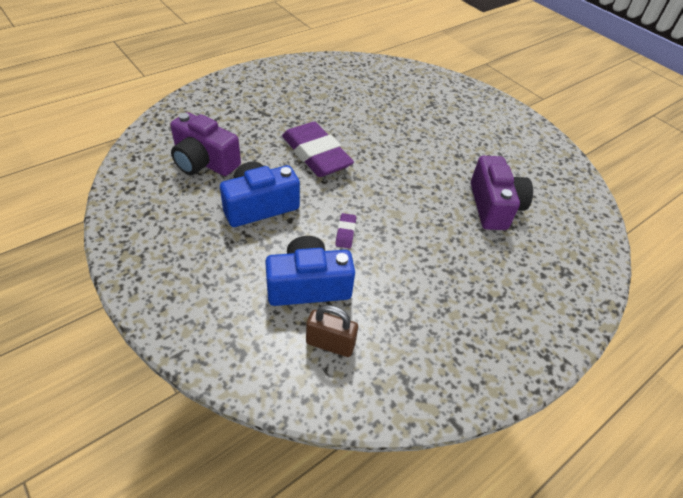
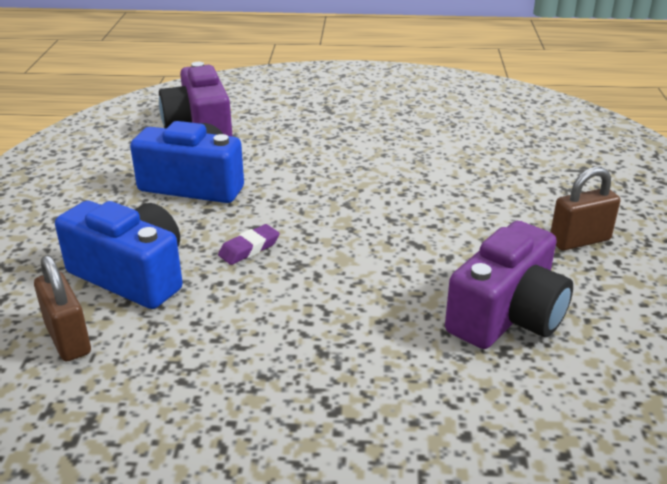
camera: 45 degrees right, 15 degrees down
purple eraser [282,122,354,177] -> none
none -> brown padlock [551,167,620,251]

